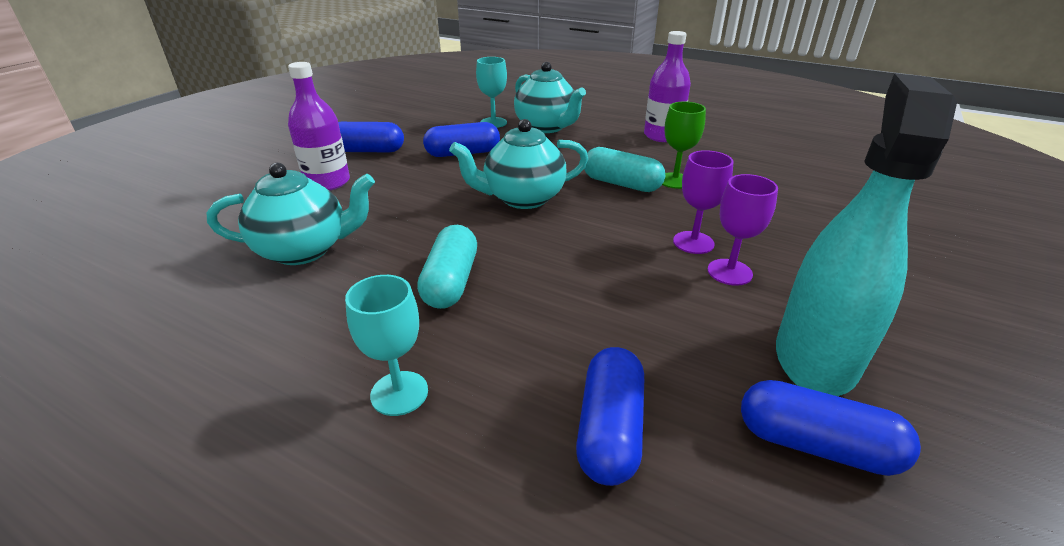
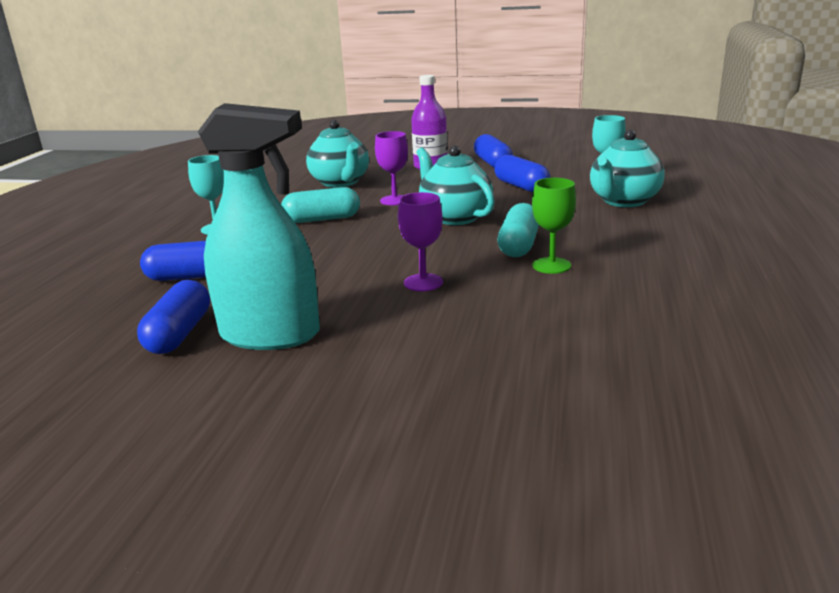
camera: 75 degrees right, 10 degrees down
purple bottle [644,31,691,142] -> none
purple goblet [708,174,778,286] -> purple goblet moved to [375,131,408,205]

